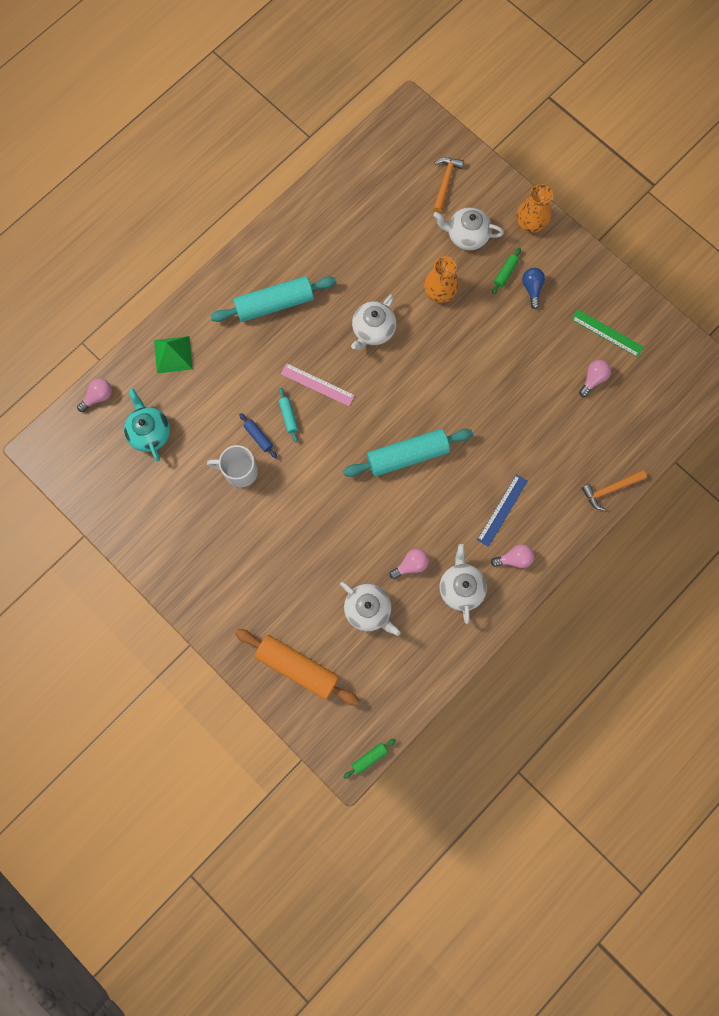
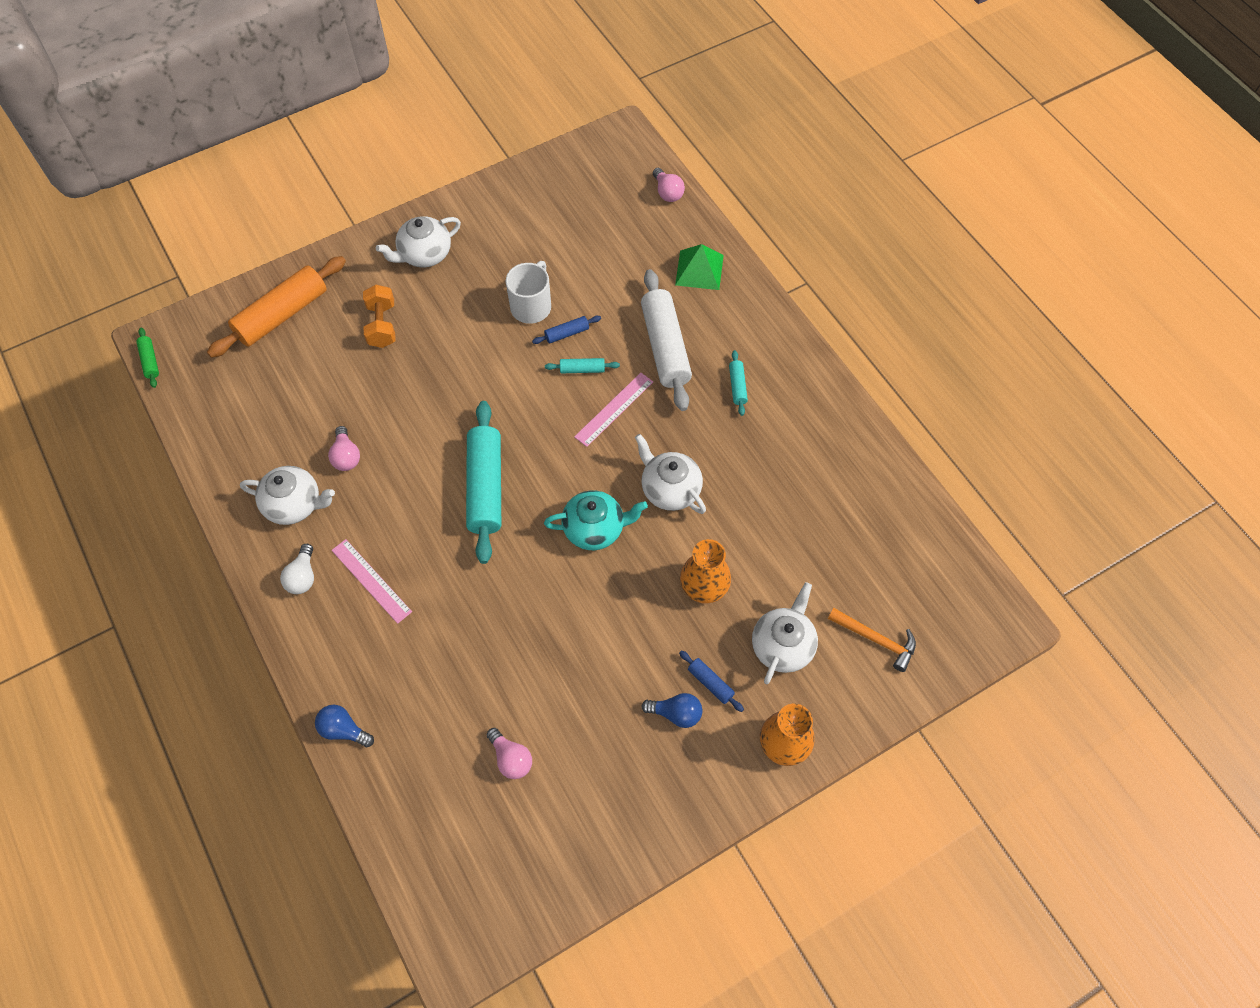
camera: 105 degrees right, 15 degrees down
turquoise teapot [124,388,170,461] -> turquoise teapot moved to [544,490,648,550]
turquoise rolling pin [211,276,336,322] -> turquoise rolling pin [729,350,748,416], size x0.44
white teapot [340,582,401,636] -> white teapot moved to [376,216,461,267]
blue ruler [477,474,528,547] -> pink ruler [331,539,412,624]
pink light bulb [491,544,534,568] -> white light bulb [280,544,314,594]
green rolling pin [492,248,521,294] -> blue rolling pin [679,650,744,712]
green ruler [571,309,644,357] -> none
orange hammer [582,470,647,511] -> blue light bulb [315,705,374,747]
none -> orange dumbbell [363,285,396,348]
none -> white rolling pin [641,269,692,411]

